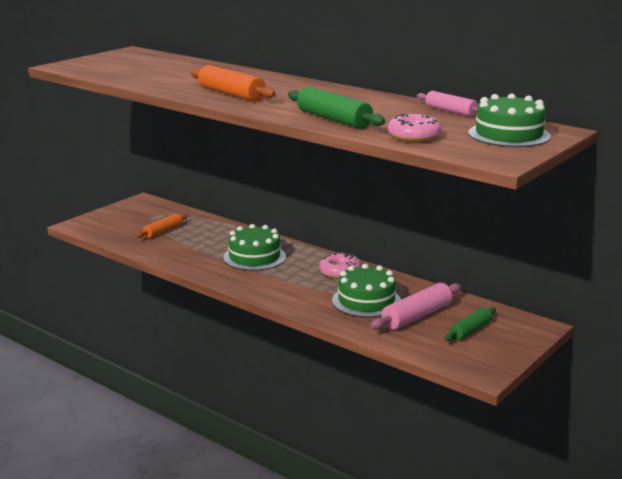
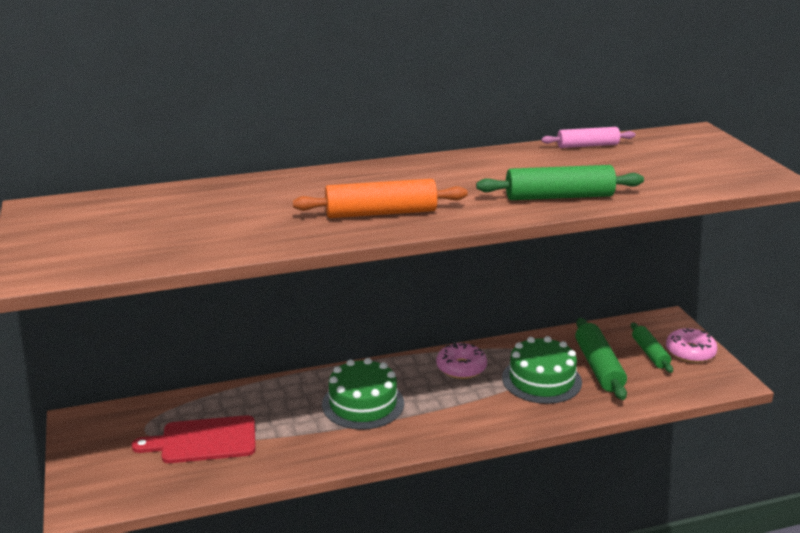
camera: 55 degrees left, 5 degrees up
orange rolling pin [136,214,188,238] -> red cutting board [132,415,256,463]
pink rolling pin [370,283,461,330] -> green rolling pin [575,318,627,400]
pink donut [388,114,441,142] -> pink donut moved to [666,328,718,363]
green cake [468,93,551,147] -> none

